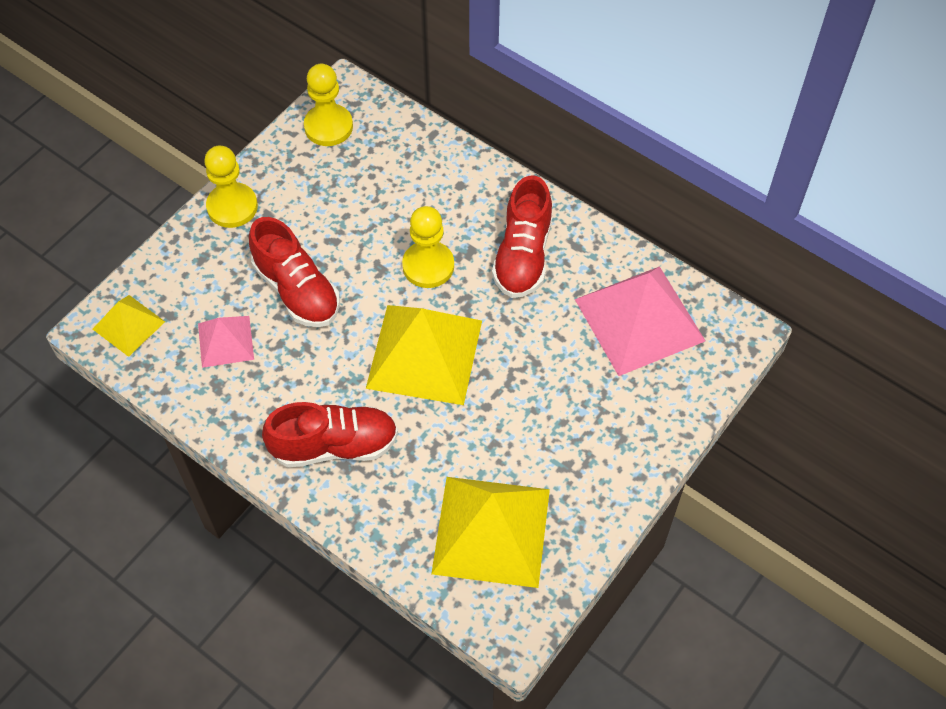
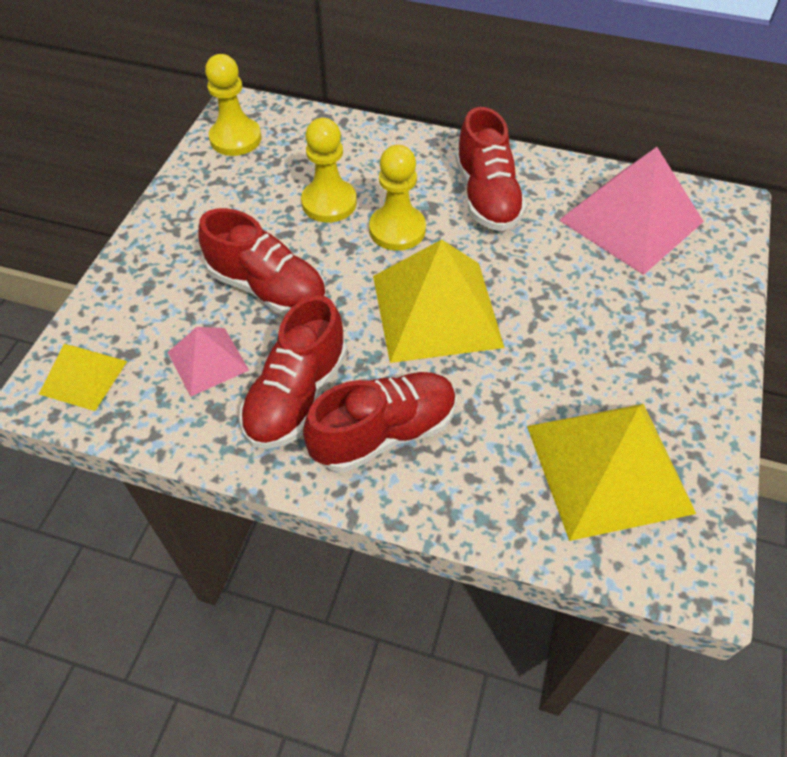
camera: 20 degrees left, 5 degrees down
yellow pawn [204,145,258,228] -> yellow pawn moved to [301,118,357,223]
none -> red shoe [240,295,347,449]

